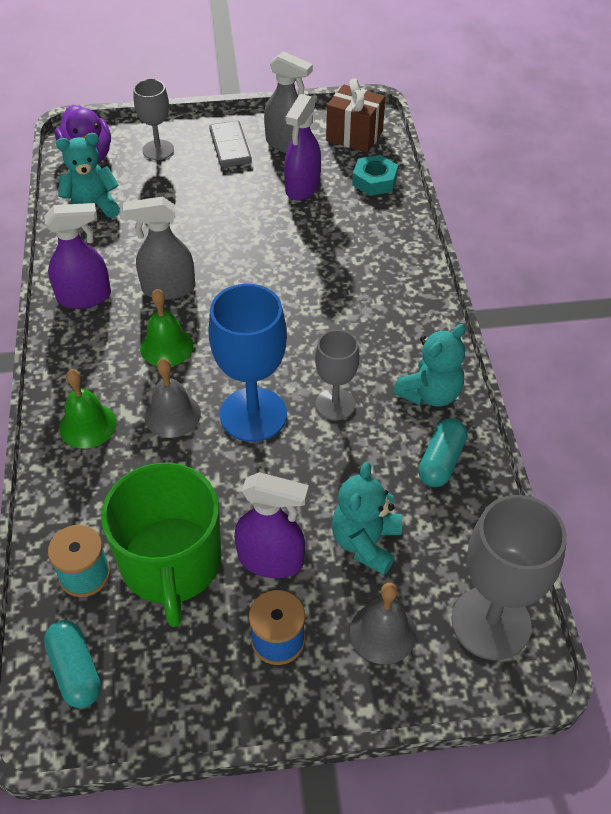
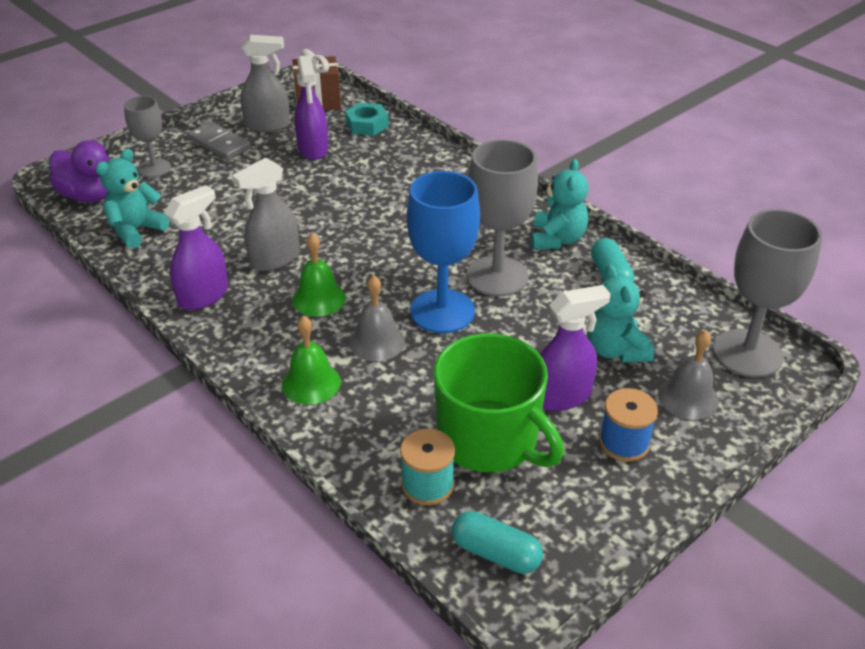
camera: 35 degrees left, 10 degrees down
grey goblet [315,330,359,420] -> grey goblet [466,139,538,296], size x1.67

